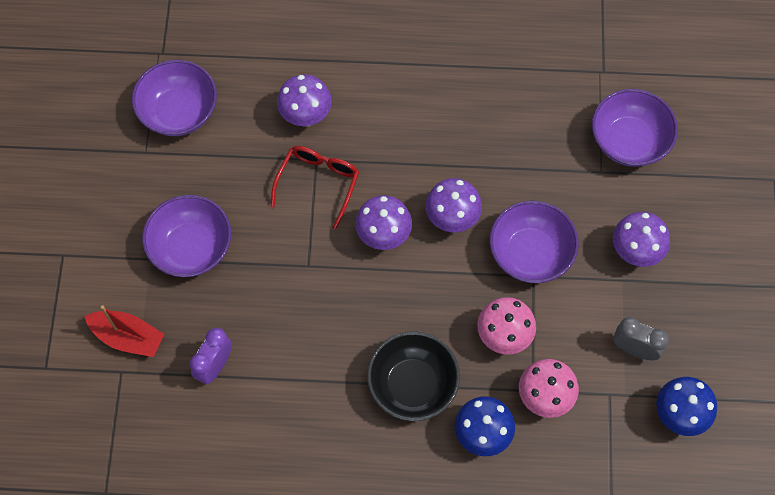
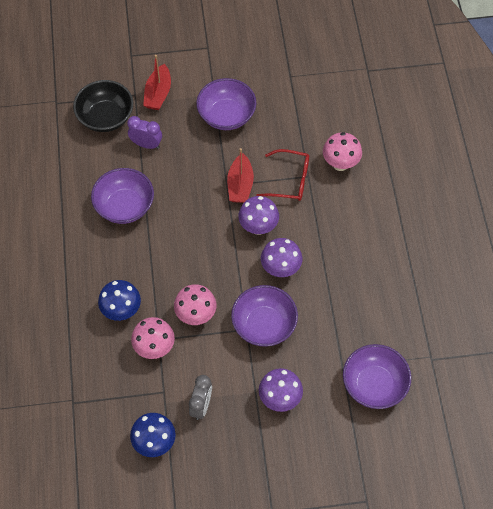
camera: 80 degrees right, 5 degrees down
purple bowl [132,60,217,136] -> purple bowl moved to [91,168,154,224]
purple mushroom [277,74,332,127] -> pink mushroom [323,132,362,171]
black bowl [367,331,460,421] -> black bowl moved to [73,80,133,132]
none -> red boat [227,148,254,203]

